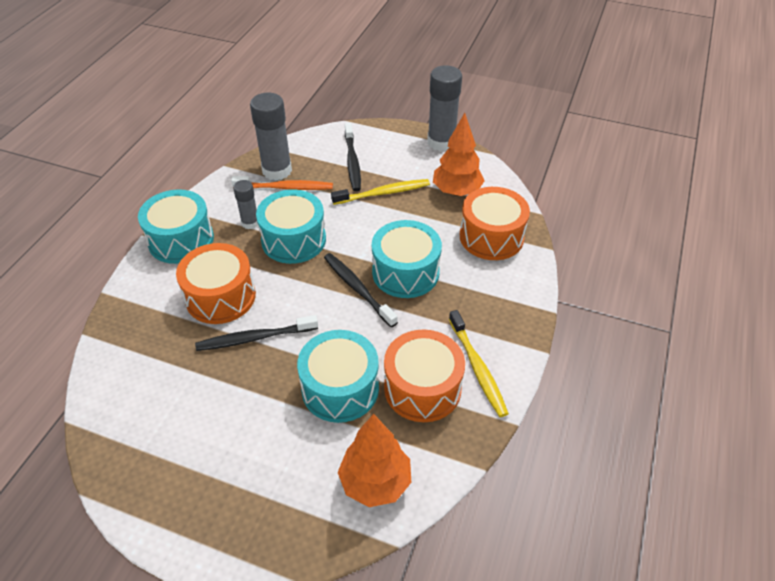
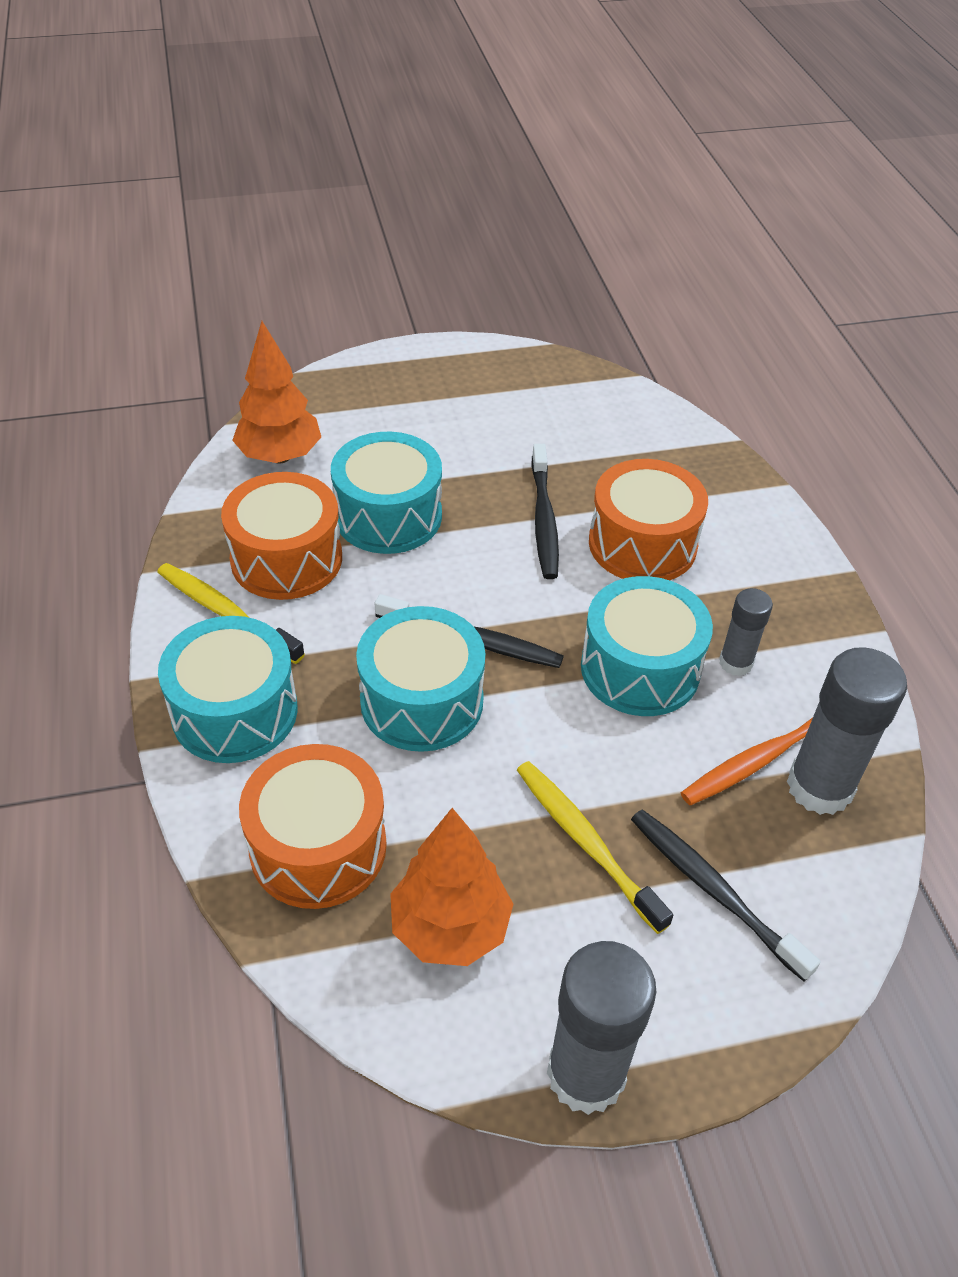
camera: 145 degrees right, 0 degrees up
turquoise drum [138,190,214,264] -> turquoise drum moved to [158,616,298,763]
black toothbrush [195,315,318,351] -> black toothbrush turned 135 degrees clockwise [531,444,559,579]
yellow toothbrush [331,179,430,205] -> yellow toothbrush turned 105 degrees clockwise [517,761,673,934]

